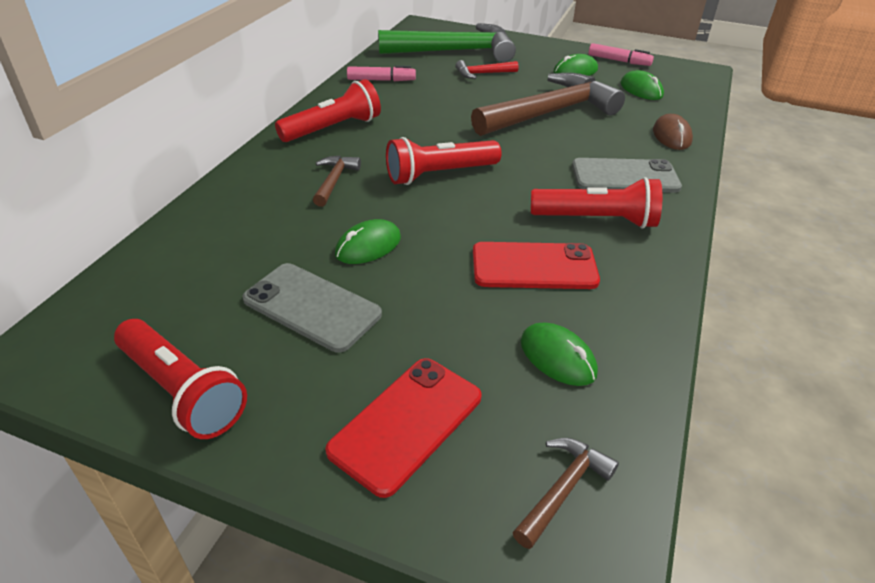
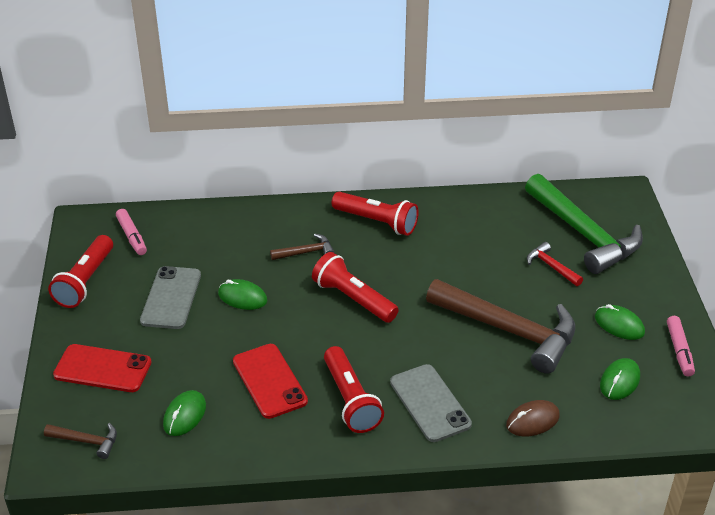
camera: 65 degrees right, 0 degrees up
pink marker [347,65,416,81] -> pink marker moved to [116,209,147,255]

